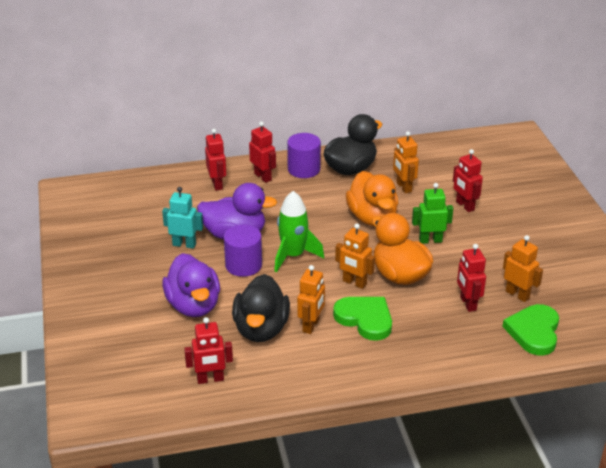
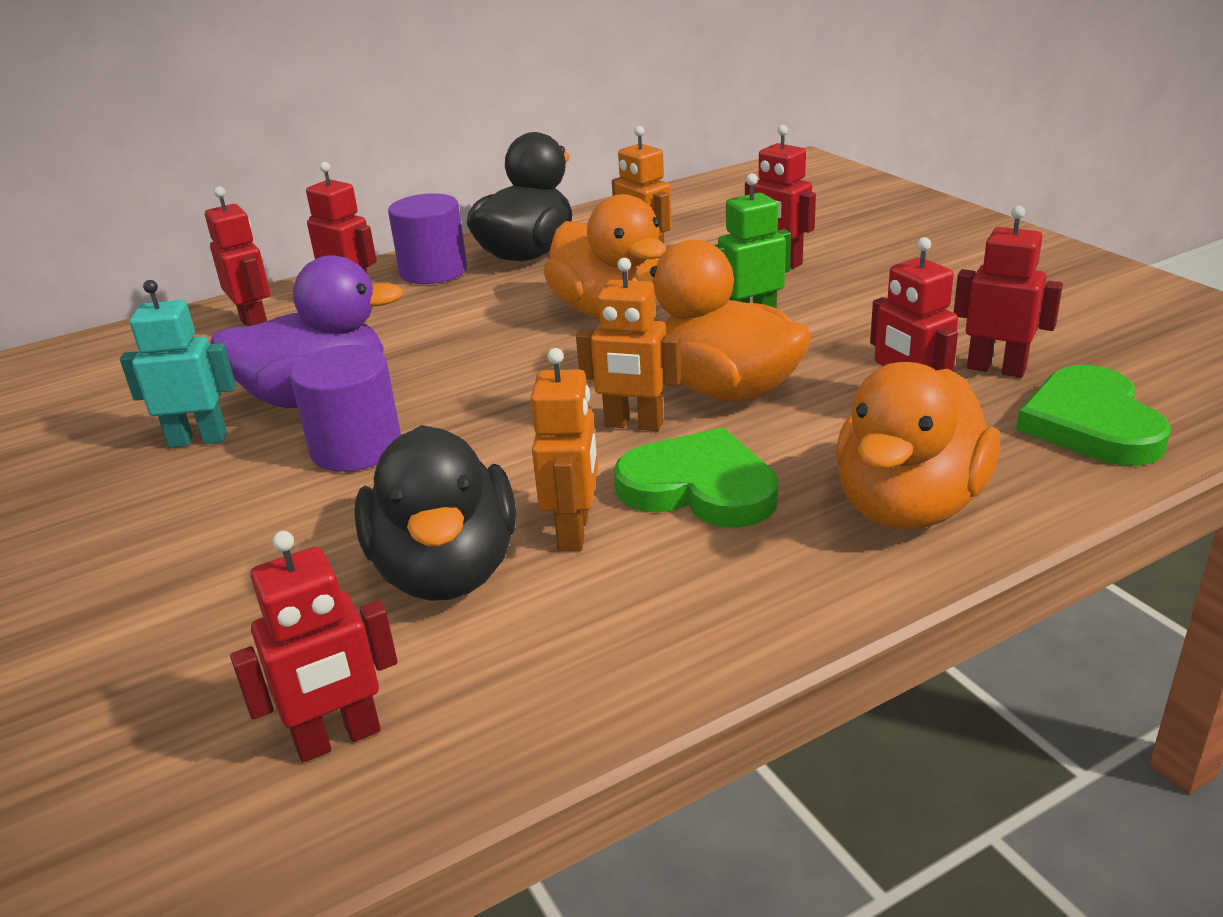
camera: 15 degrees left, 5 degrees down
purple duck [162,253,220,317] -> none
green rocket [274,191,324,273] -> none
orange robot [503,235,543,302] -> red robot [953,205,1063,378]
none -> orange duck [835,362,1000,530]

